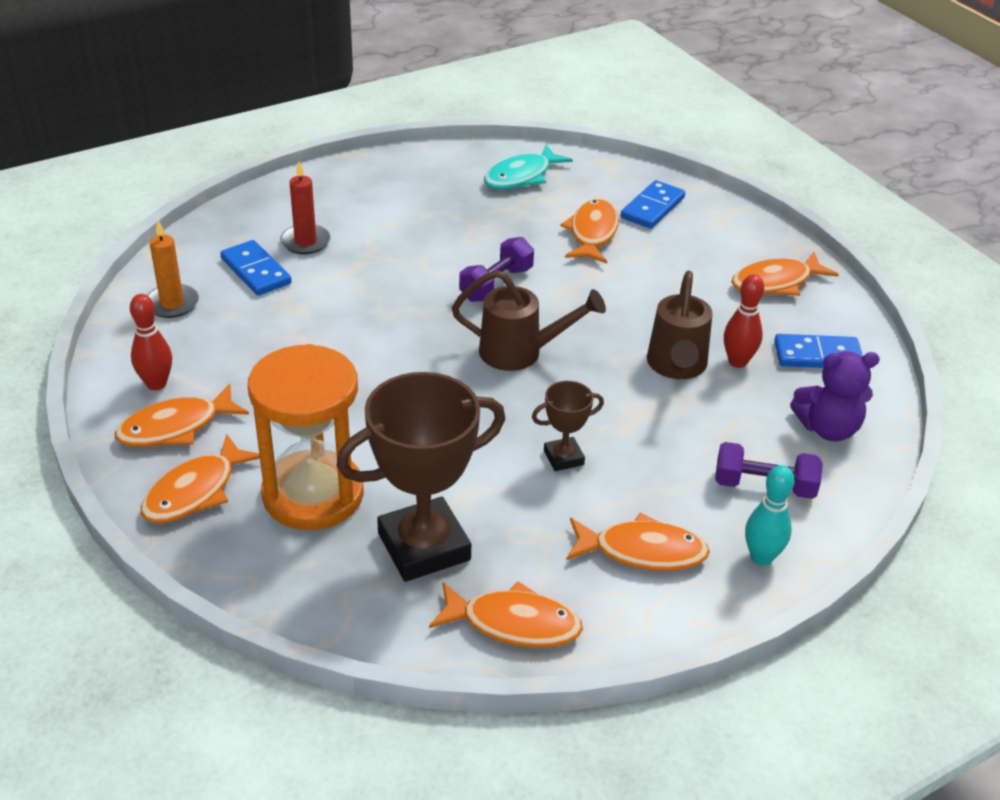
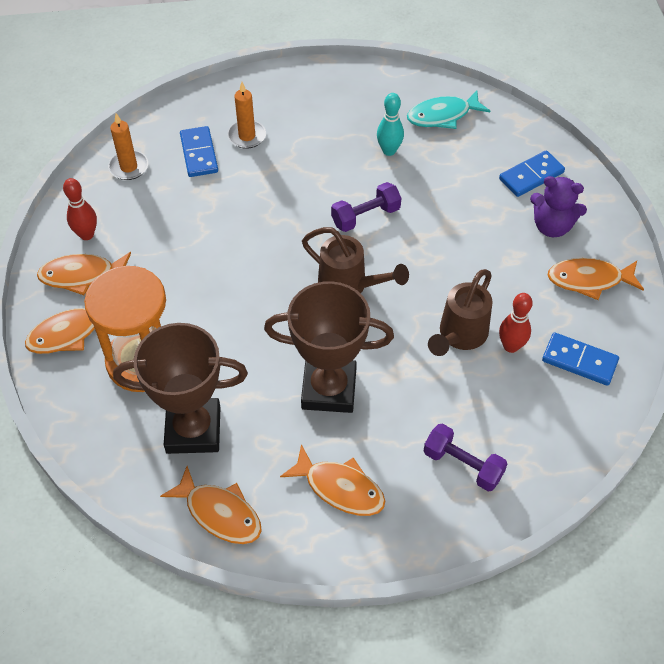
camera: 25 degrees right, 15 degrees up
red candle [280,162,330,254] -> orange candle [227,82,266,149]
brown trophy [532,381,604,471] -> brown trophy [264,281,394,413], size x2.09
orange fish [560,199,619,264] -> none
turquoise bowling pin [745,465,795,566] -> turquoise bowling pin moved to [377,93,404,156]
purple teddy bear [790,351,880,441] -> purple teddy bear moved to [530,176,587,237]

